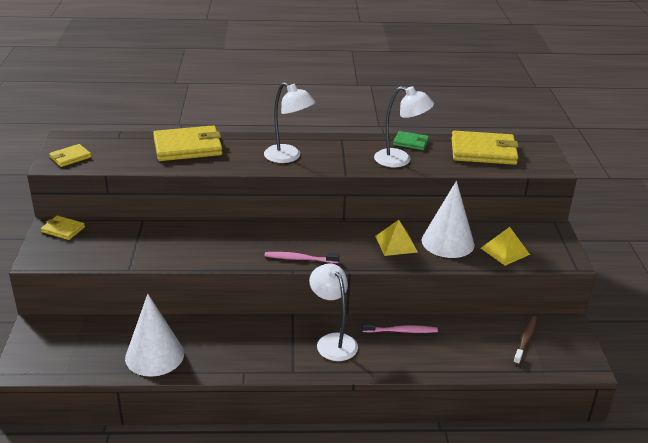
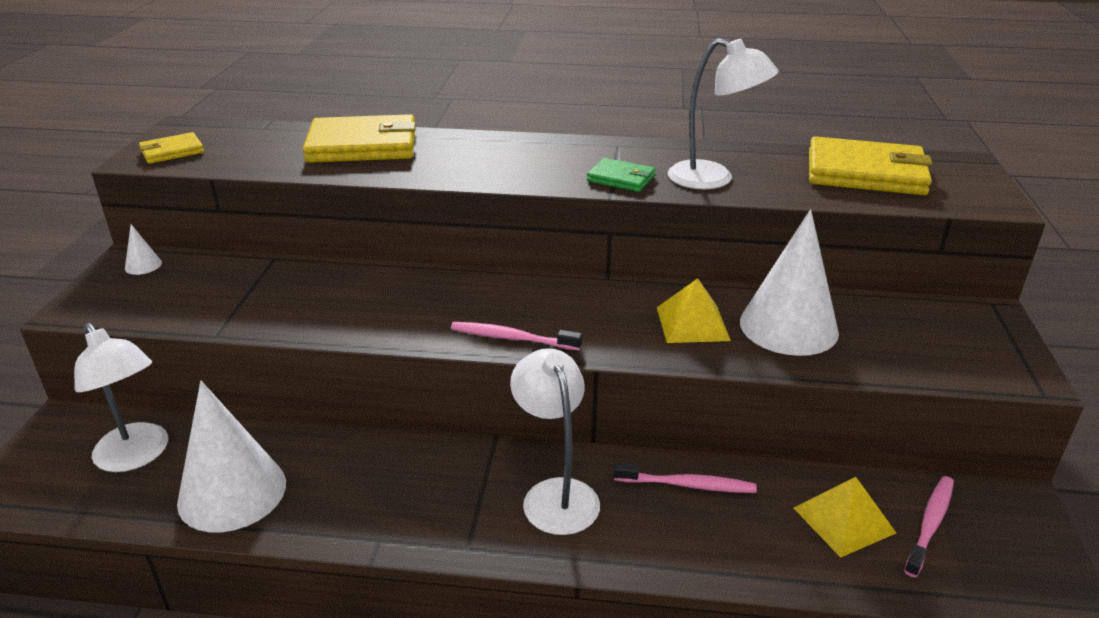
camera: 10 degrees right, 0 degrees up
yellow wallet [41,215,85,240] -> white cone [125,224,162,275]
white lamp [264,82,315,163] -> white lamp moved to [74,323,168,472]
green wallet [393,131,429,150] -> green wallet moved to [587,158,656,192]
yellow pyramid [481,227,530,266] -> yellow pyramid moved to [794,477,896,558]
brown toothbrush [513,316,537,365] -> pink toothbrush [904,476,954,578]

